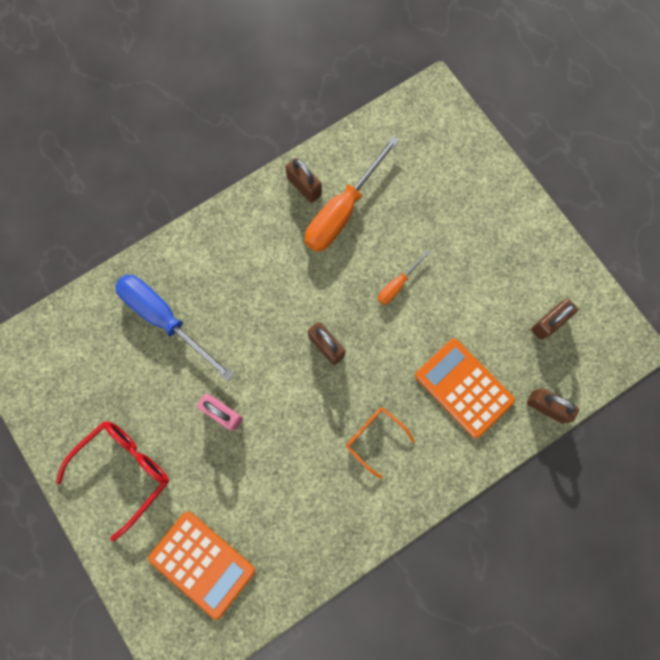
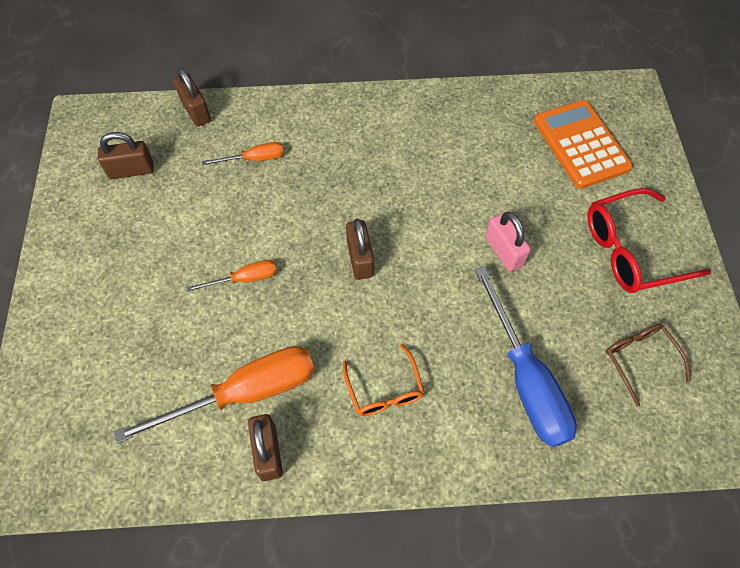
camera: 150 degrees left, 15 degrees down
orange glasses [346,407,415,479] -> orange glasses moved to [343,344,424,416]
orange calculator [415,338,515,438] -> orange screwdriver [202,142,284,165]
none -> brown glasses [605,324,691,407]

